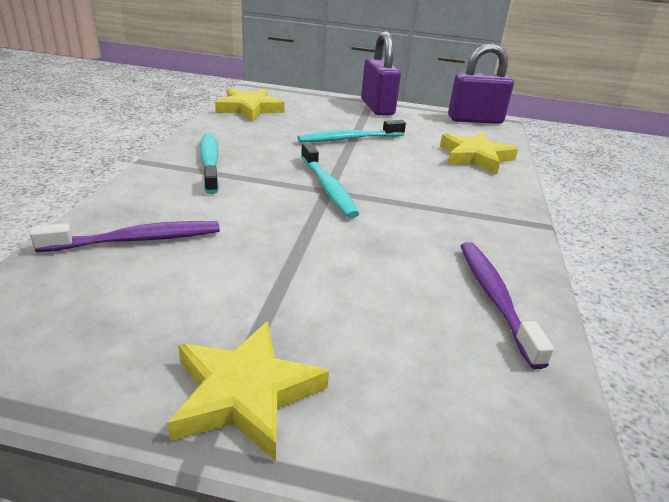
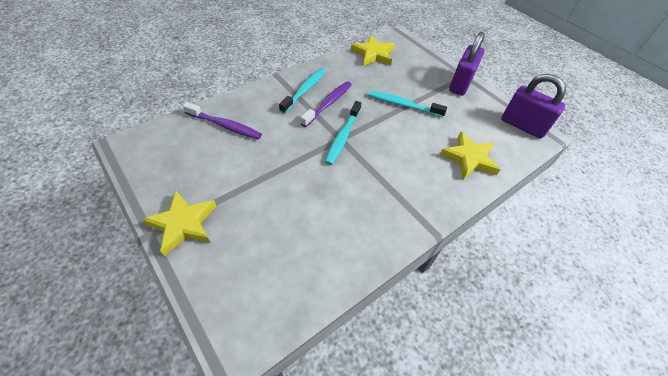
camera: 40 degrees right, 20 degrees up
purple toothbrush [461,242,554,369] -> purple toothbrush moved to [301,81,352,127]

